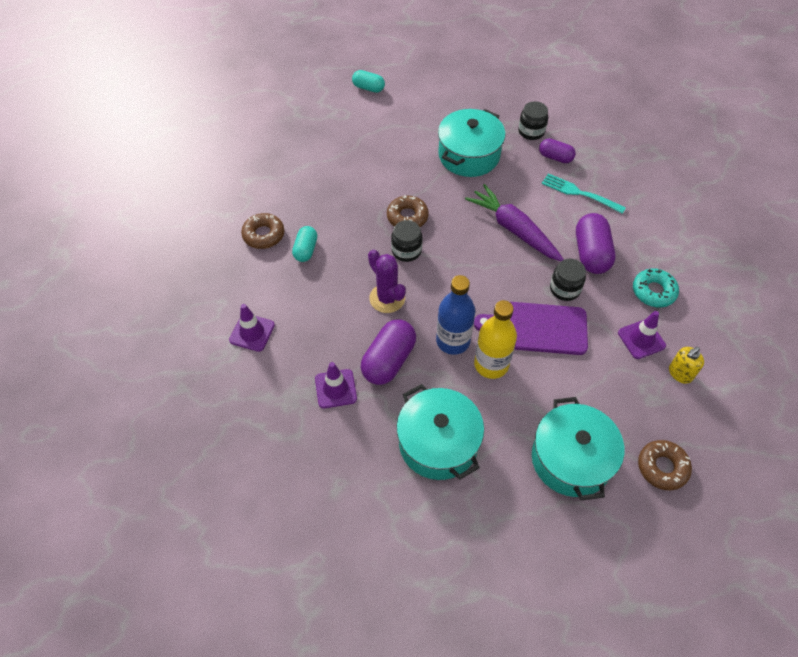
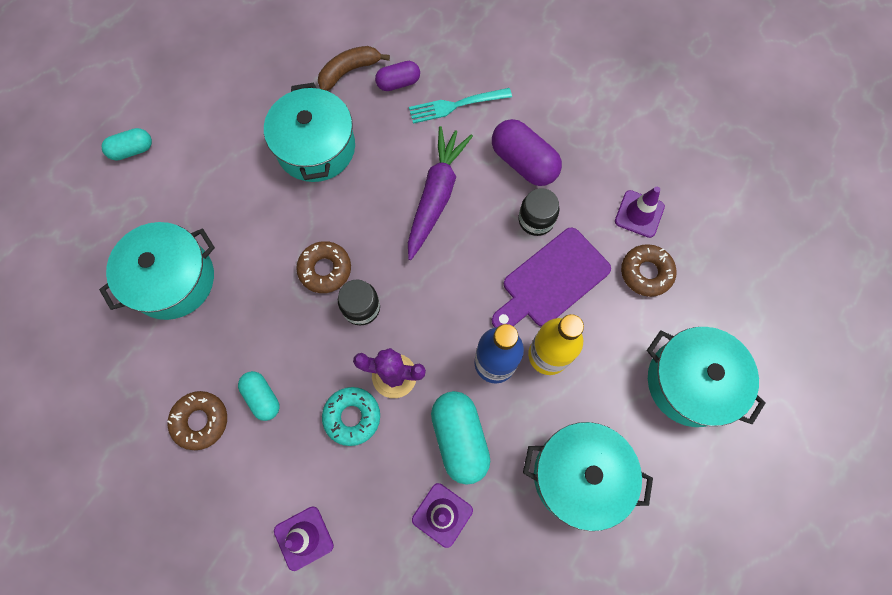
camera: 45 degrees left, 15 degrees up
purple capsule [361,319,416,385] -> turquoise capsule [431,391,490,485]
purple carrot [465,184,564,261] -> purple carrot turned 105 degrees clockwise [408,126,473,260]
black jar [518,101,548,140] -> brown banana [318,46,390,91]
turquoise donut [633,268,679,307] -> turquoise donut moved to [322,387,380,446]
brown donut [638,440,692,490] -> brown donut moved to [621,244,677,297]
yellow soap dispenser [669,347,704,384] -> none
none -> turquoise pot [99,222,215,320]

